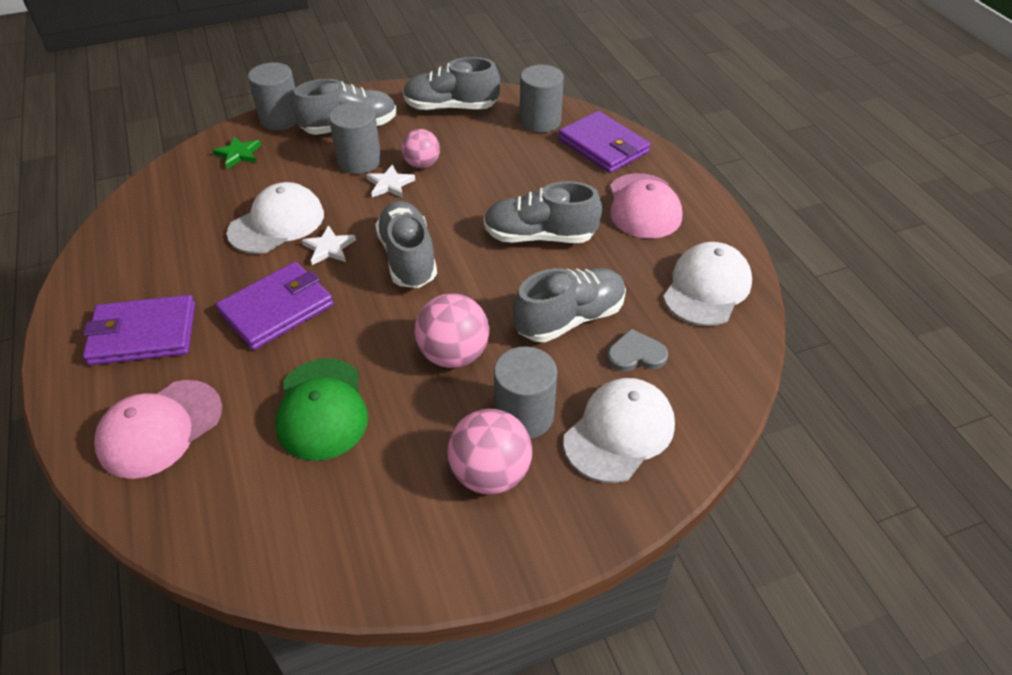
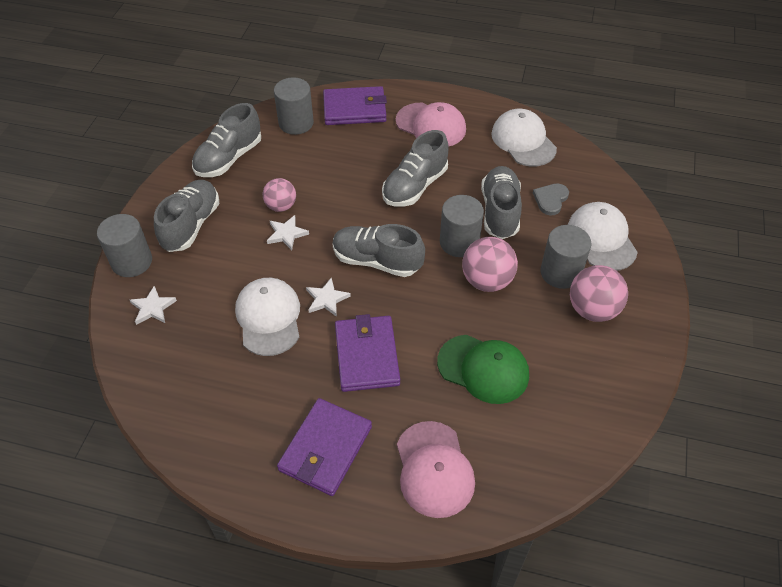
camera: 55 degrees left, 5 degrees up
green star [212,137,261,169] -> white star [130,286,177,325]
grey cylinder [329,102,381,174] -> grey cylinder moved to [440,195,484,257]

